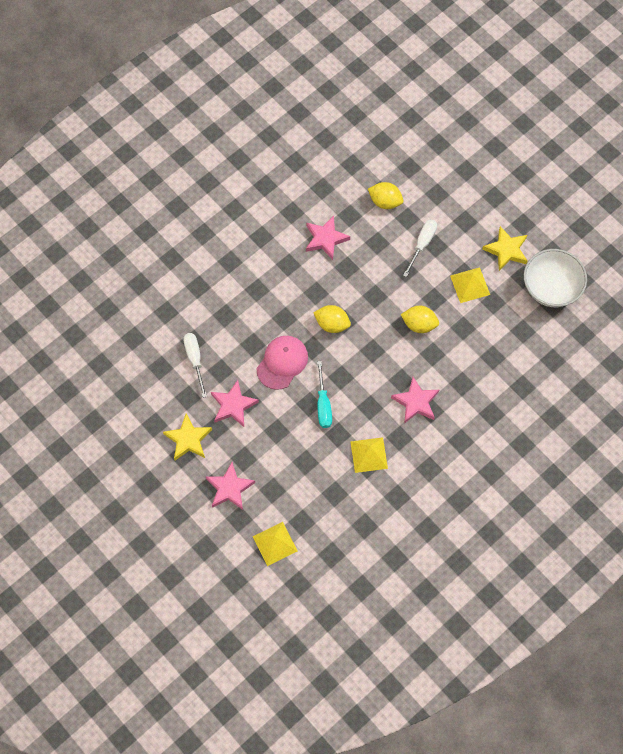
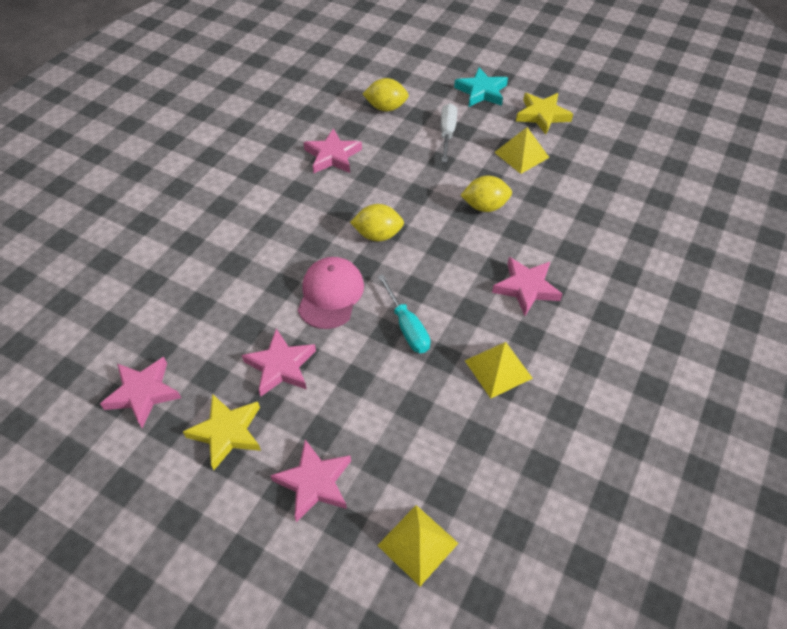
camera: 20 degrees left, 15 degrees down
white screwdriver [183,333,207,398] -> none
white bowl [524,249,587,307] -> none
none -> pink star [100,357,181,428]
none -> turquoise star [454,67,508,107]

